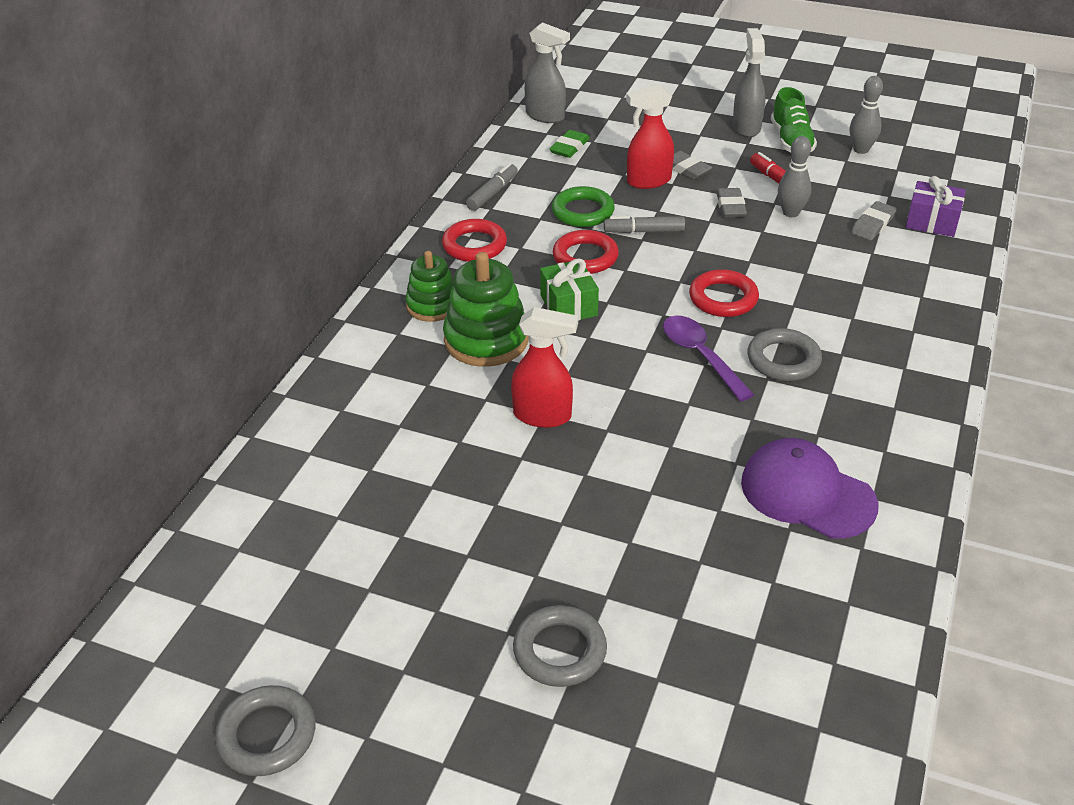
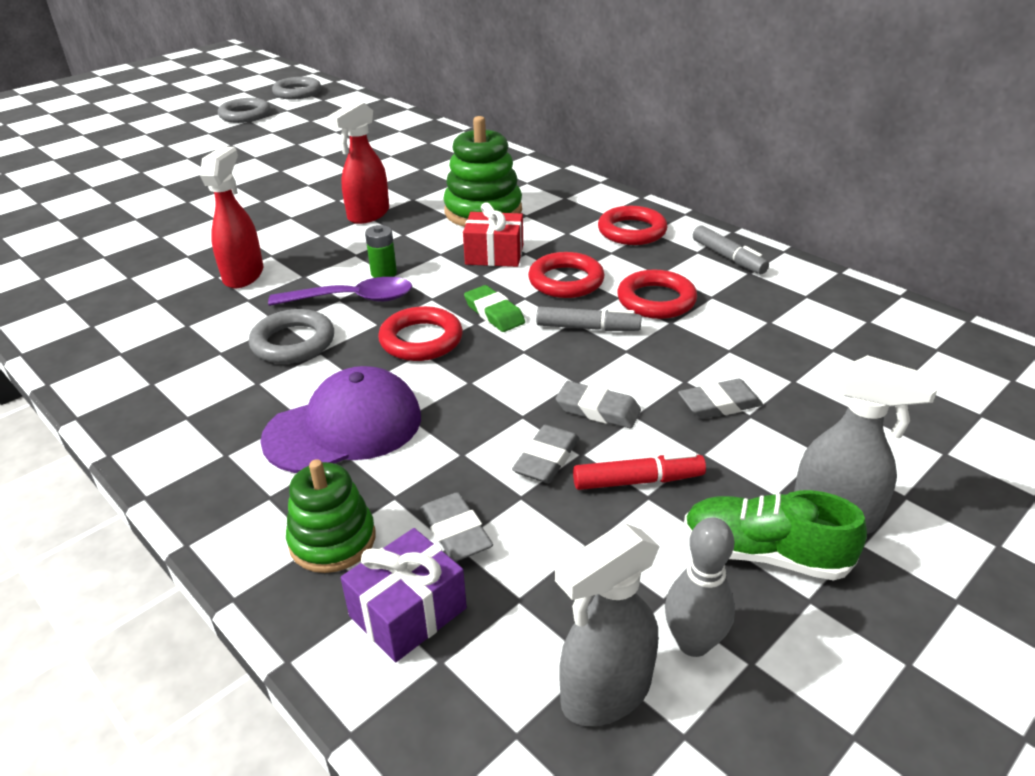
camera: 115 degrees right, 5 degrees down
green stacking toy [405,251,453,322] -> green stacking toy moved to [286,459,375,573]
grey ring [513,605,607,687] -> grey ring moved to [272,77,321,100]
grey spray bottle [525,22,570,123] -> grey spray bottle moved to [555,523,660,726]
green gift [540,258,599,320] -> red gift [463,202,523,267]
green eraser [550,130,590,158] -> green eraser moved to [464,285,525,332]
green ring [552,186,615,227] -> red ring [617,270,697,319]
grey marker [604,216,685,233] -> grey marker turned 75 degrees clockwise [536,307,642,331]
red spray bottle [626,84,674,189] -> red spray bottle moved to [200,146,263,288]
purple cap [741,438,878,539] -> purple cap moved to [260,366,421,473]
grey bowling pin [778,136,812,217] -> grey eraser [512,425,579,483]
none -> green battery [365,225,397,278]

